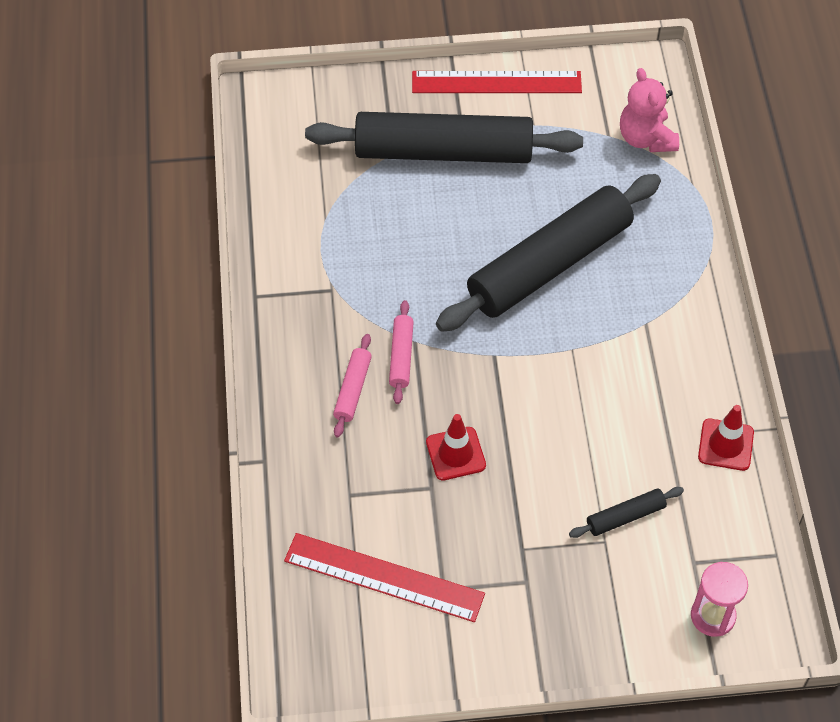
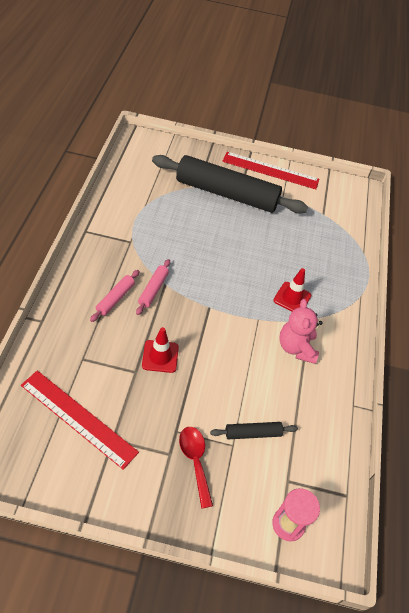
camera: 10 degrees right, 5 degrees down
black rolling pin [436,174,661,332] -> none
pink teddy bear [620,68,679,152] -> pink teddy bear moved to [279,299,323,364]
red traffic cone [698,405,754,471] -> red traffic cone moved to [274,268,311,311]
none -> red spoon [179,427,213,509]

